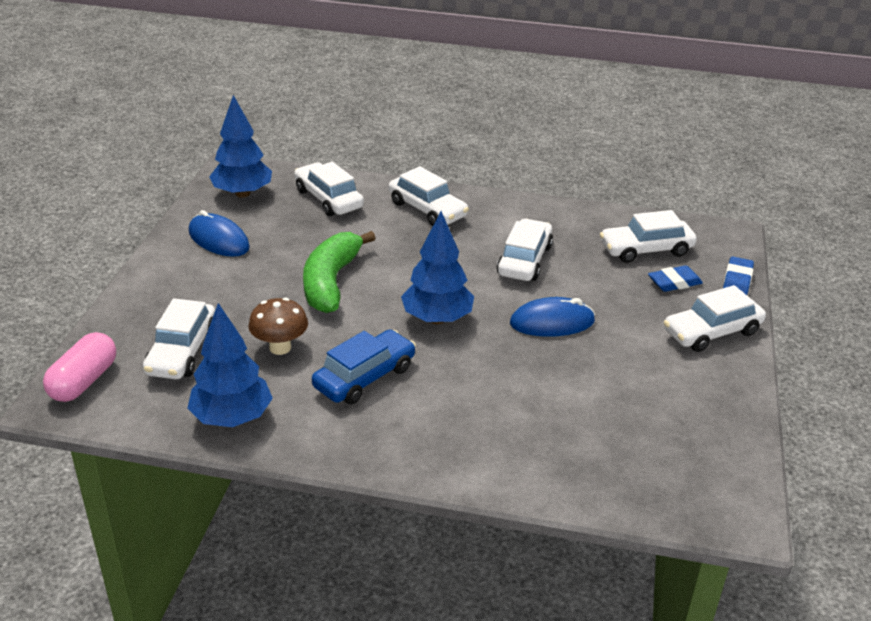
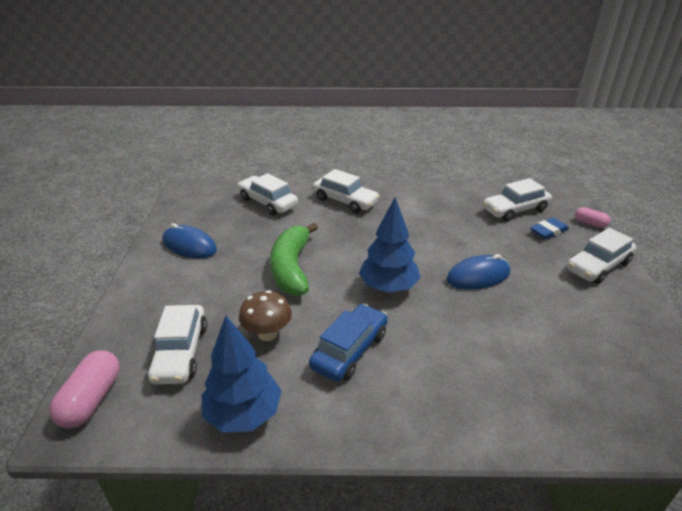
camera: 10 degrees left, 0 degrees up
blue tree [209,95,272,198] -> none
white car [497,218,553,281] -> none
blue eraser [723,256,754,295] -> pink capsule [575,207,611,228]

